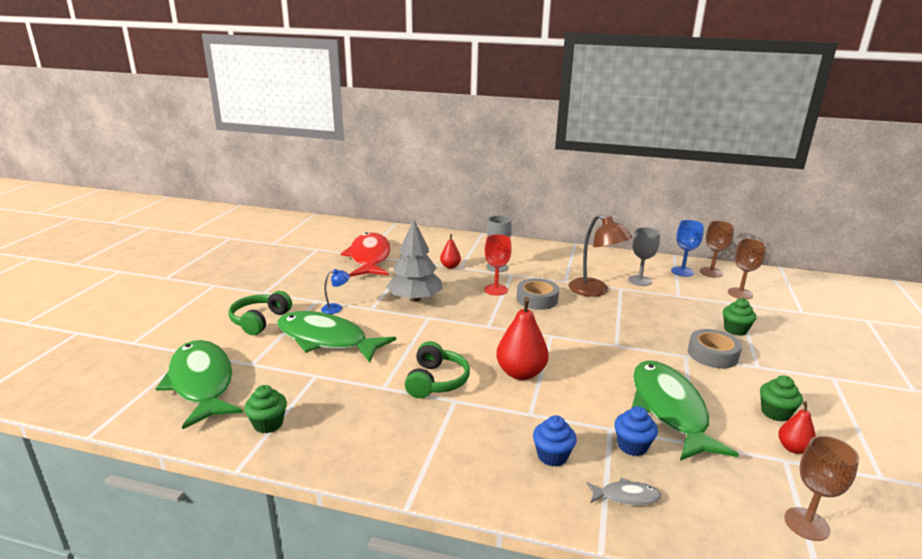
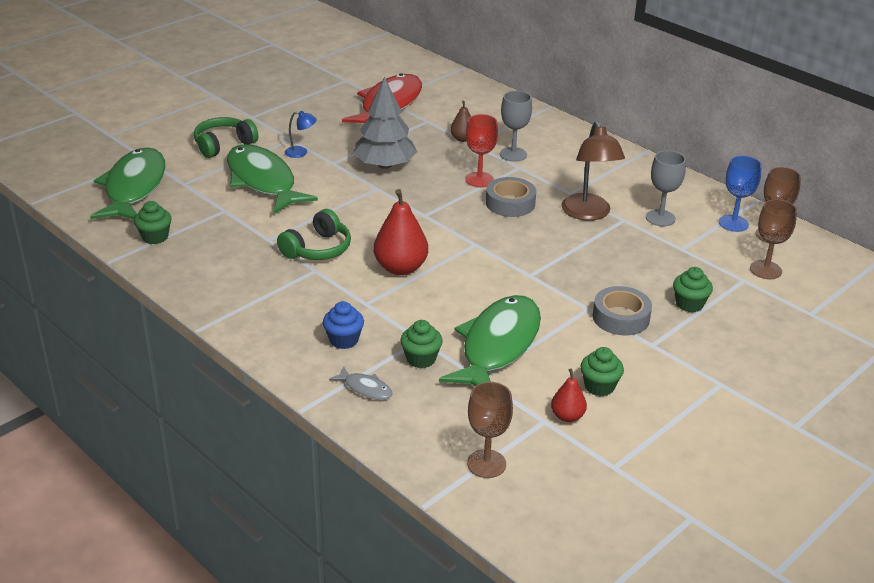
camera: 30 degrees right, 10 degrees up
red pear [440,234,461,269] -> brown pear [450,101,471,142]
blue cupcake [614,406,658,456] -> green cupcake [400,320,443,368]

